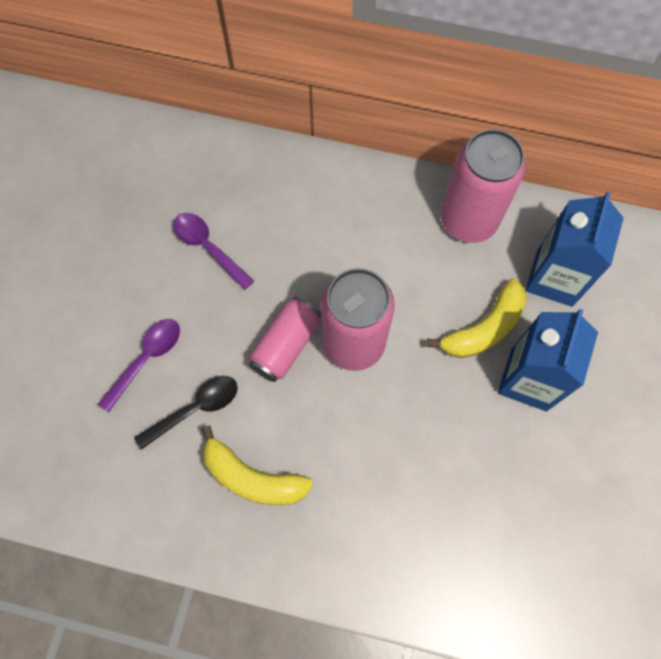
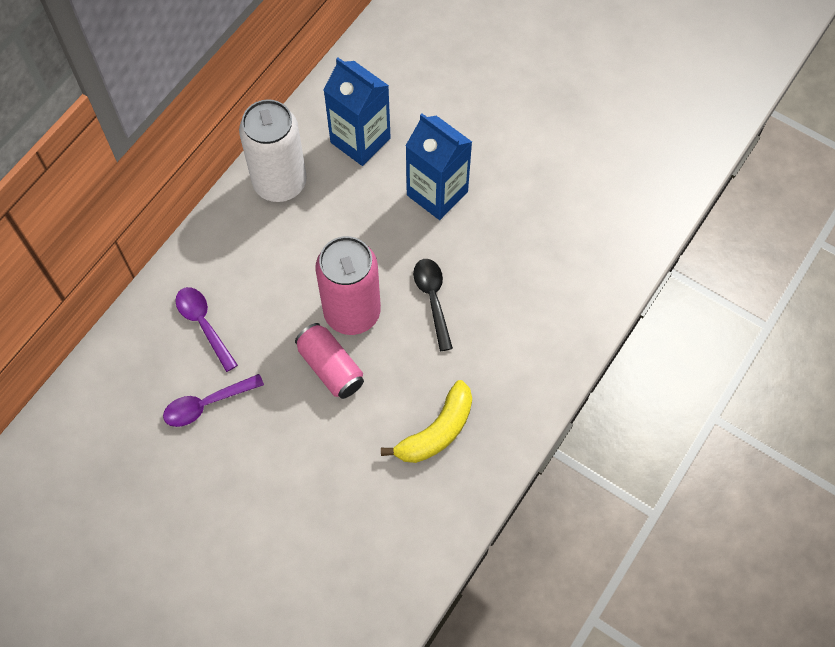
camera: 70 degrees left, 5 degrees down
purple spoon [98,319,180,413] -> purple spoon moved to [176,287,238,372]
black spoon [134,376,238,450] -> black spoon moved to [413,259,453,351]
yellow banana [426,278,527,358] -> none
pink can [441,129,526,243] -> white can [239,99,307,202]

